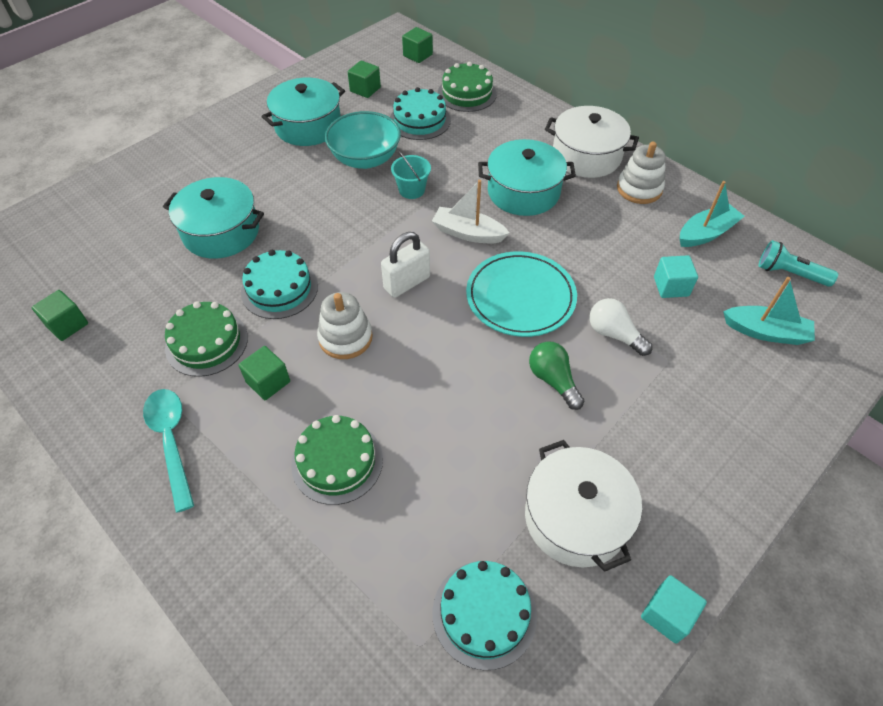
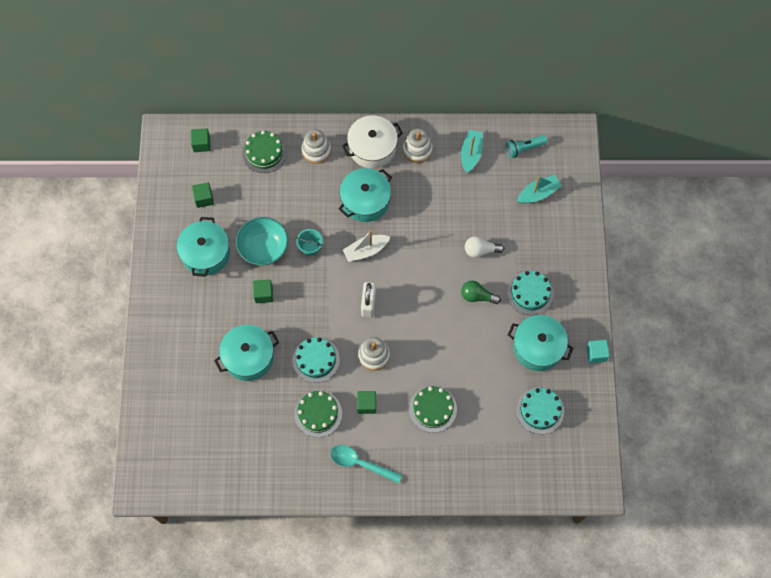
camera: 45 degrees left, 15 degrees up
green cube [32,290,88,341] -> green cube moved to [253,280,273,303]
turquoise cake [390,87,451,140] -> turquoise cake moved to [507,271,554,315]
turquoise plate [466,251,577,337] -> none
white pot [525,440,642,572] -> turquoise pot [508,315,574,371]
turquoise cube [654,255,698,298] -> none
none -> white stacking toy [301,129,331,164]

